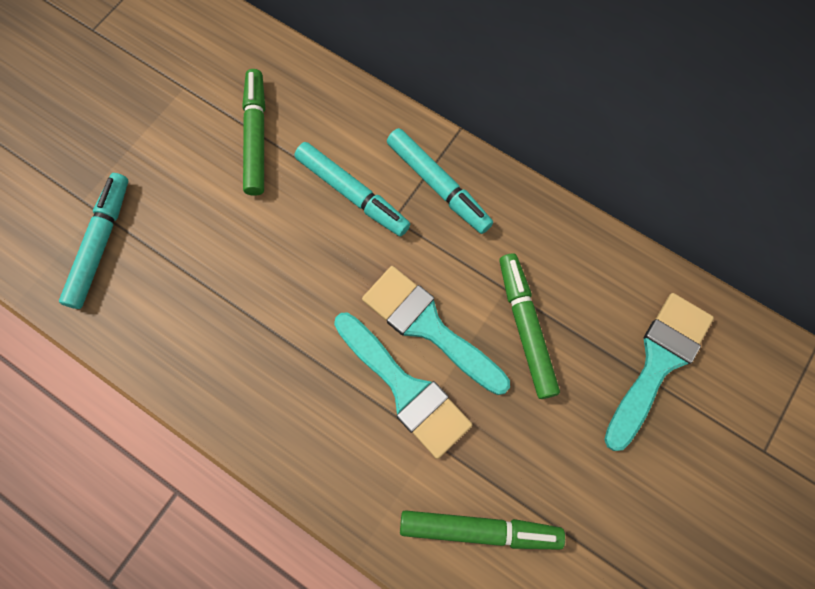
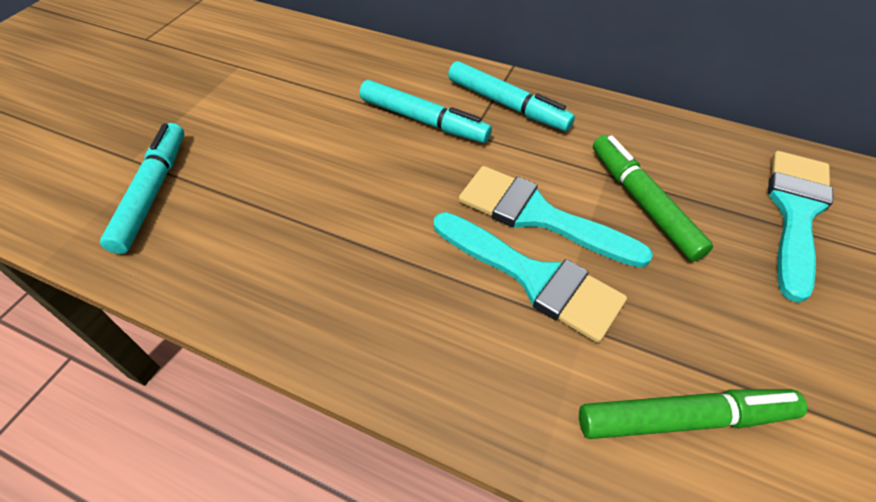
camera: 10 degrees left, 20 degrees down
green marker [242,69,265,196] -> none

